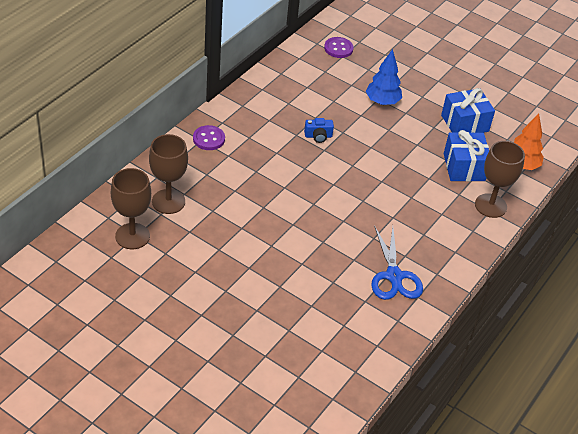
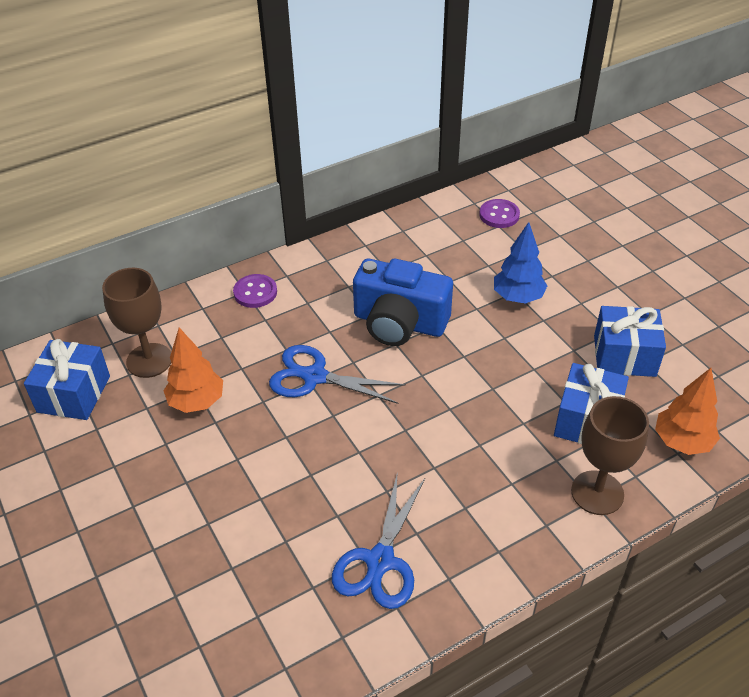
camera: 30 degrees right, 0 degrees up
brown goblet [111,168,151,249] -> blue gift [24,339,110,420]
blue camera [304,118,334,143] -> blue camera [353,259,453,346], size x2.38
none -> orange tree [164,328,223,413]
none -> blue scissors [269,345,406,404]

